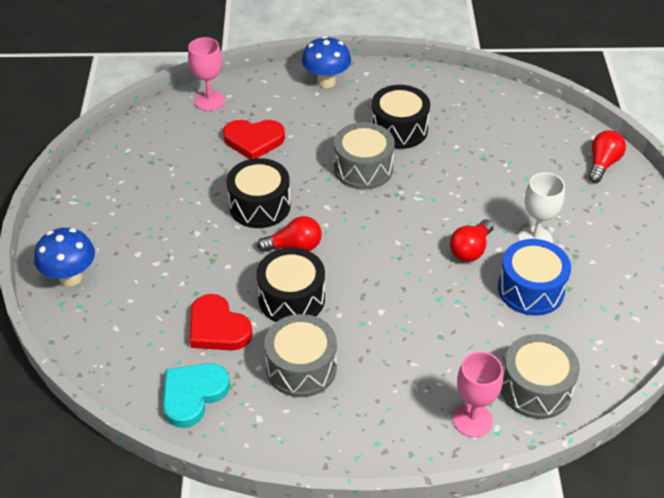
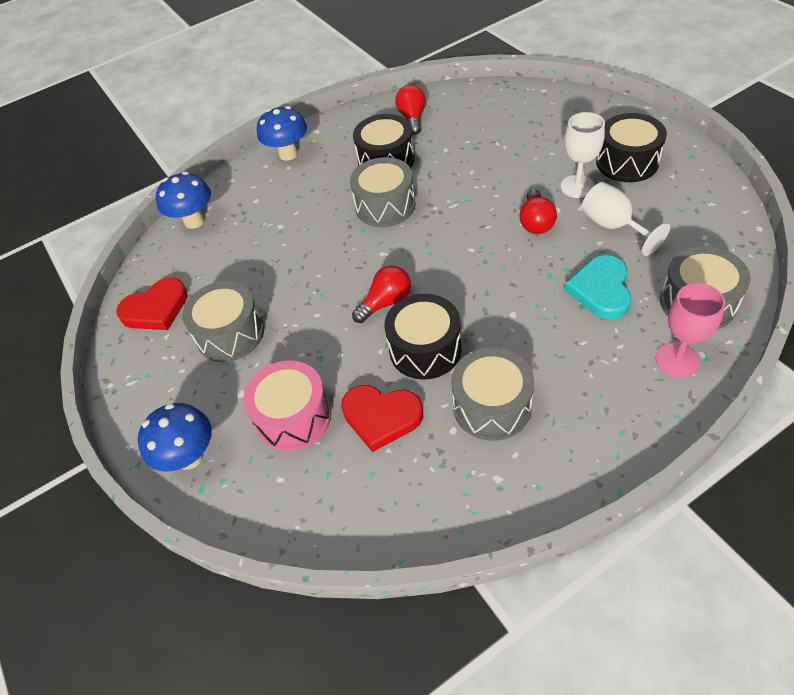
camera: 25 degrees left, 5 degrees up
turquoise heart [163,363,230,428] -> turquoise heart moved to [565,255,631,320]
pink goblet [188,37,225,111] -> blue mushroom [156,172,211,229]
red heart [223,120,285,159] -> red heart moved to [116,278,188,330]
black drum [227,158,291,228] -> black drum moved to [596,113,667,182]
blue drum [498,239,571,316] -> white goblet [582,182,670,256]
red light bulb [588,130,626,183] -> red light bulb moved to [395,85,426,135]
none -> grey drum [182,281,264,362]
none -> pink drum [244,360,331,452]

